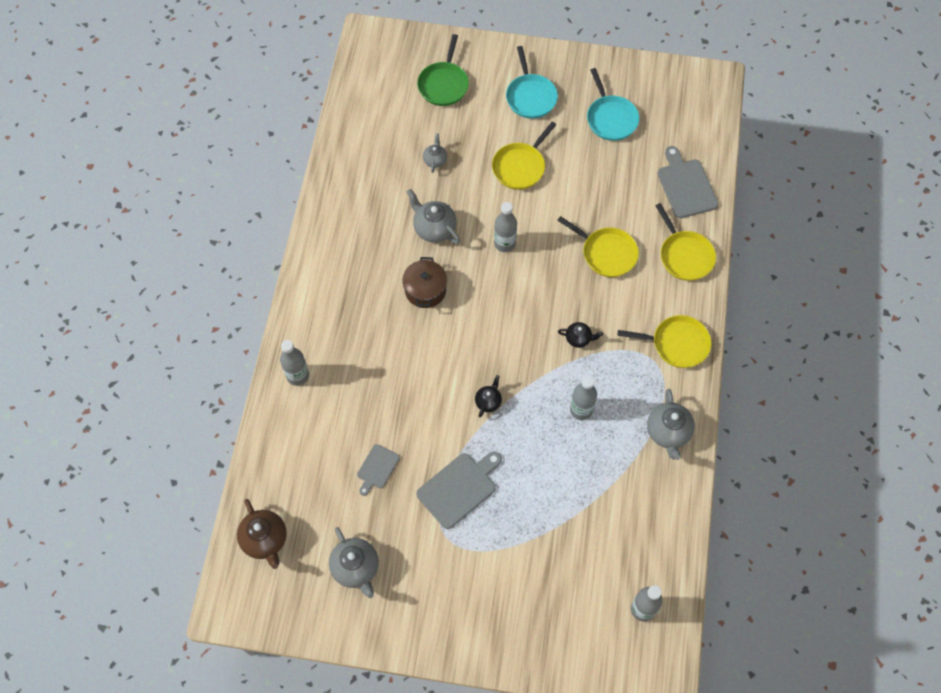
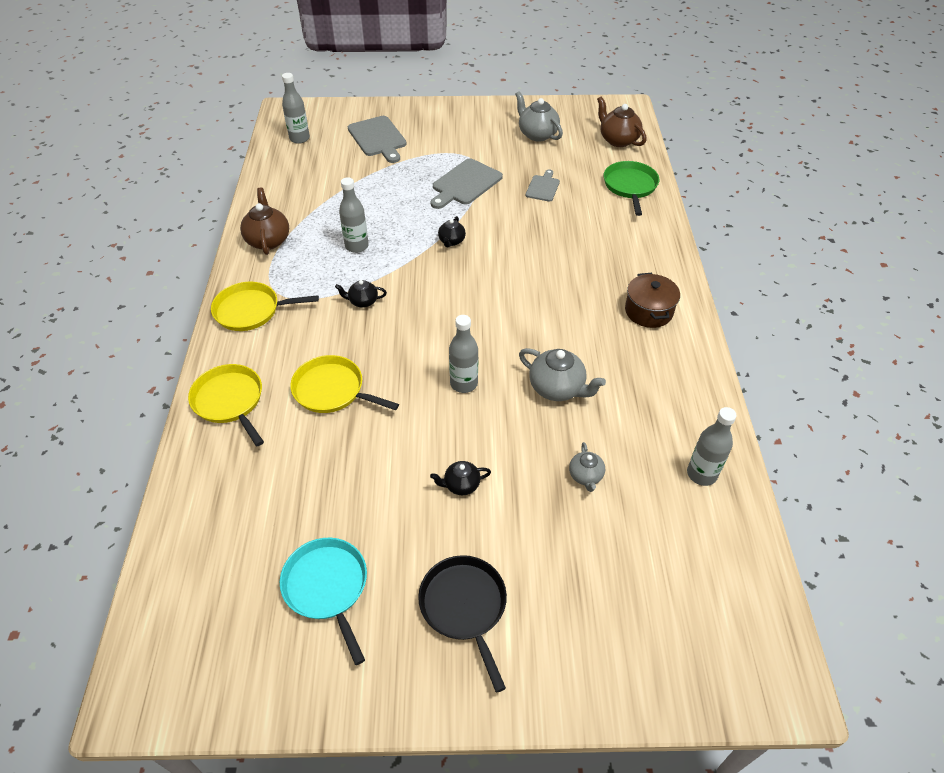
camera: 170 degrees right, 15 degrees down
grey bottle [280,340,309,386] -> grey bottle moved to [687,407,737,486]
brown pot [402,257,447,308] -> brown pot moved to [625,273,680,328]
green pan [417,34,469,106] -> green pan moved to [604,161,659,216]
yellow pan [492,122,556,190] -> black teapot [430,461,491,495]
turquoise pan [506,46,558,119] -> black pan [418,555,507,693]
grey teapot [647,389,695,460] -> brown teapot [240,188,289,255]
grey cutting board [657,146,719,218] -> grey cutting board moved to [348,116,407,163]

